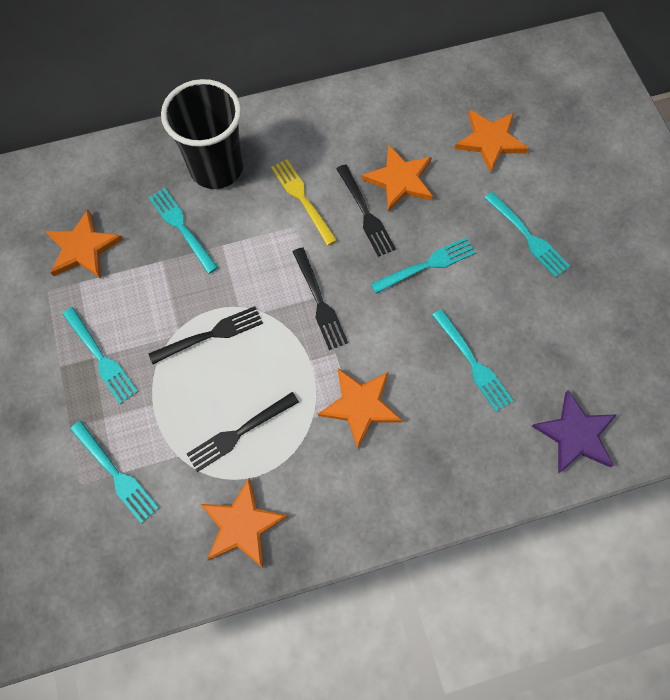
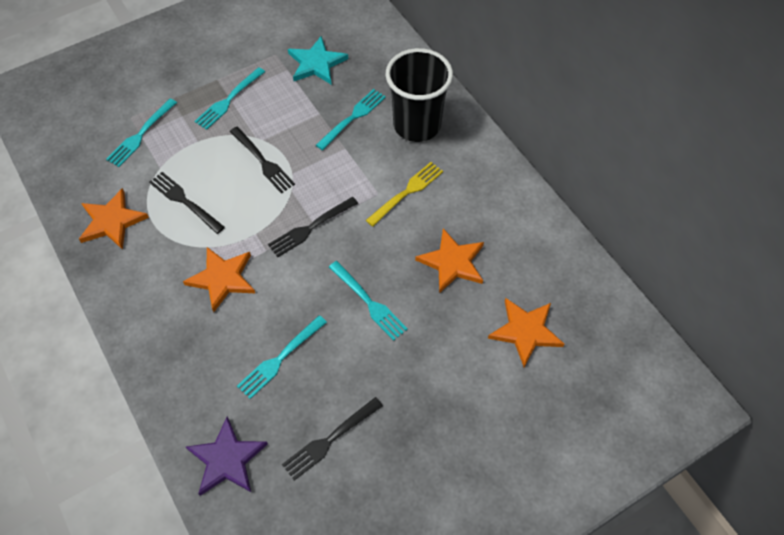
camera: 75 degrees right, 10 degrees down
orange star [45,210,123,279] -> turquoise star [288,36,348,85]
black fork [336,164,396,257] -> black fork moved to [282,397,383,481]
turquoise fork [485,192,570,278] -> none

